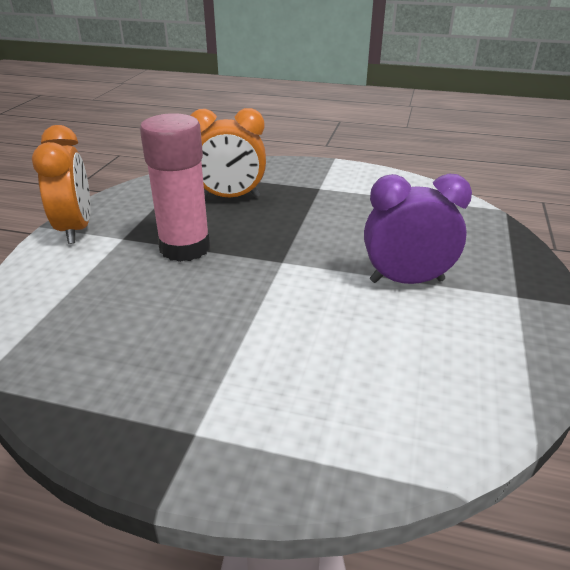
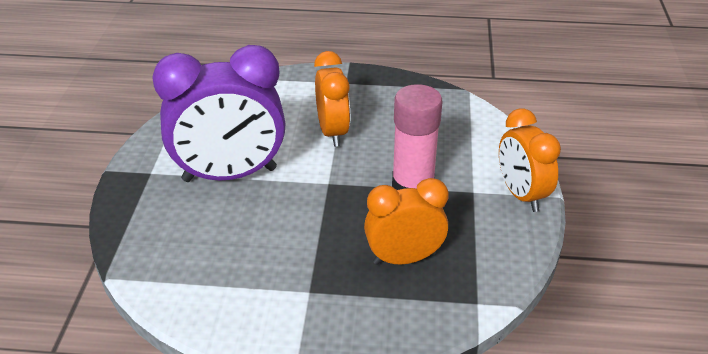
camera: 170 degrees right, 5 degrees up
purple clock [364,173,472,284] -> purple clock [152,45,285,182], size x1.64
none -> orange clock [314,51,350,147]

